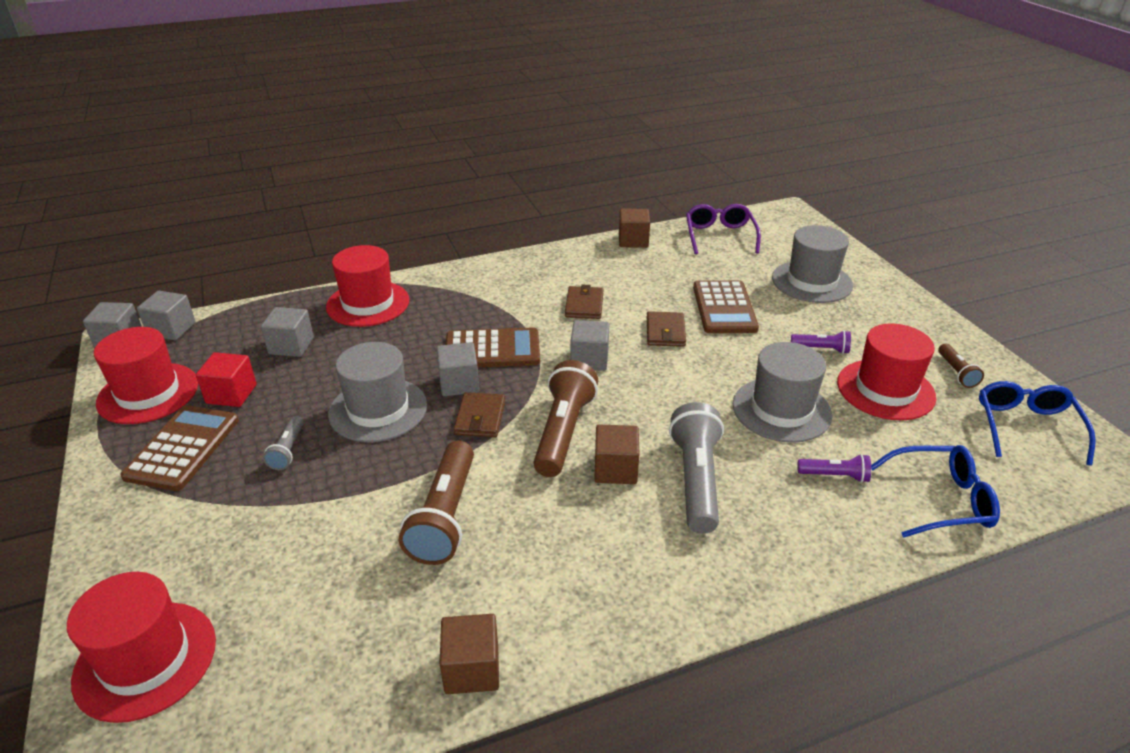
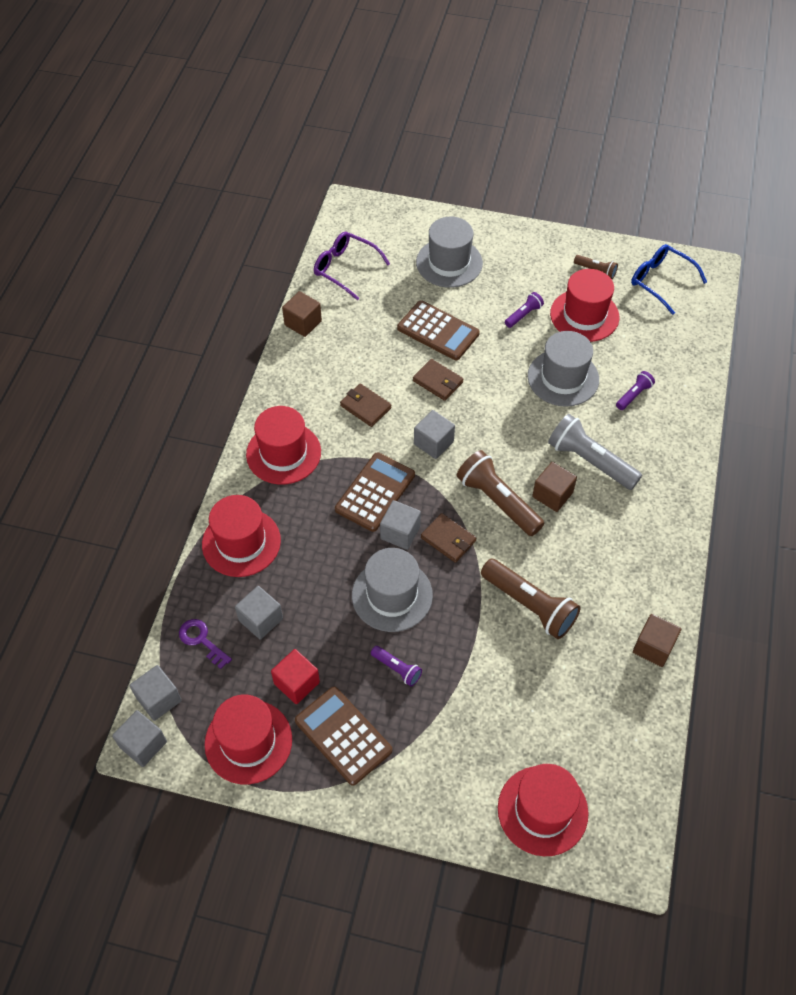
camera: 55 degrees left, 20 degrees up
grey flashlight [263,416,304,470] -> purple flashlight [371,646,422,687]
blue glasses [871,445,1000,537] -> none
none -> purple key [179,619,232,669]
none -> red hat [246,406,321,485]

